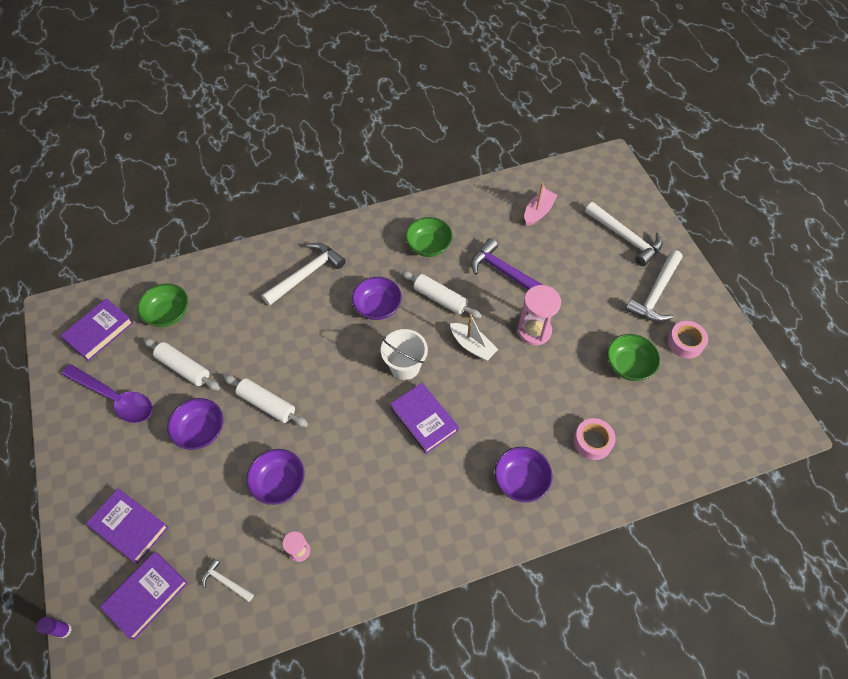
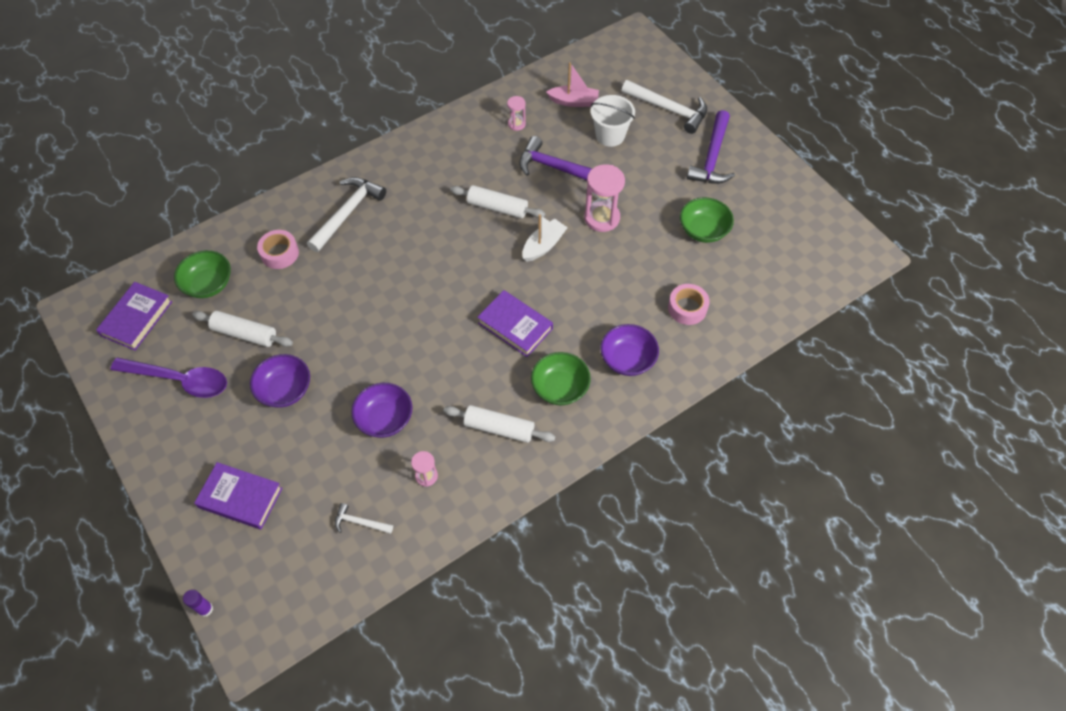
camera: 15 degrees left, 0 degrees up
purple book [100,552,188,640] -> none
white rolling pin [224,375,308,427] -> white rolling pin moved to [443,405,555,443]
purple bowl [352,277,402,320] -> none
white bucket [381,329,428,380] -> white bucket moved to [591,95,635,147]
green bowl [405,217,453,257] -> green bowl moved to [531,352,591,405]
white boat [450,314,498,361] -> white boat turned 75 degrees counterclockwise [522,214,568,262]
pink boat [524,183,558,226] -> pink boat turned 75 degrees clockwise [546,62,599,107]
white hammer [625,250,682,322] -> purple hammer [687,110,735,184]
pink tape [667,321,708,359] -> pink tape moved to [257,230,299,269]
none -> pink hourglass [507,96,526,131]

